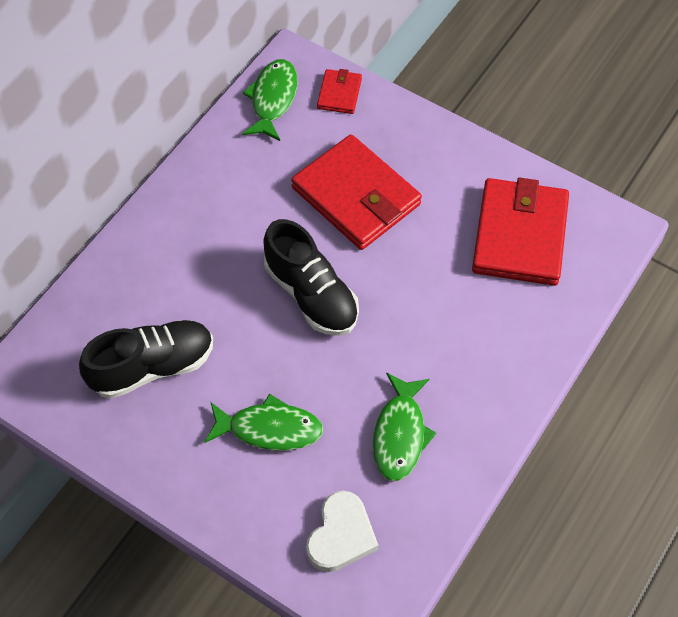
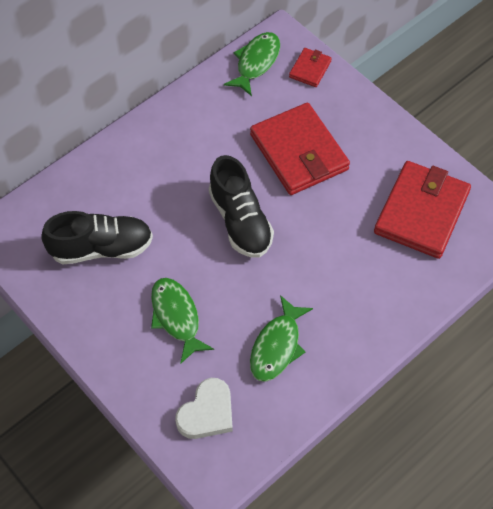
camera: 15 degrees right, 0 degrees up
green fish [204,394,323,450] -> green fish turned 135 degrees counterclockwise [151,278,214,364]

